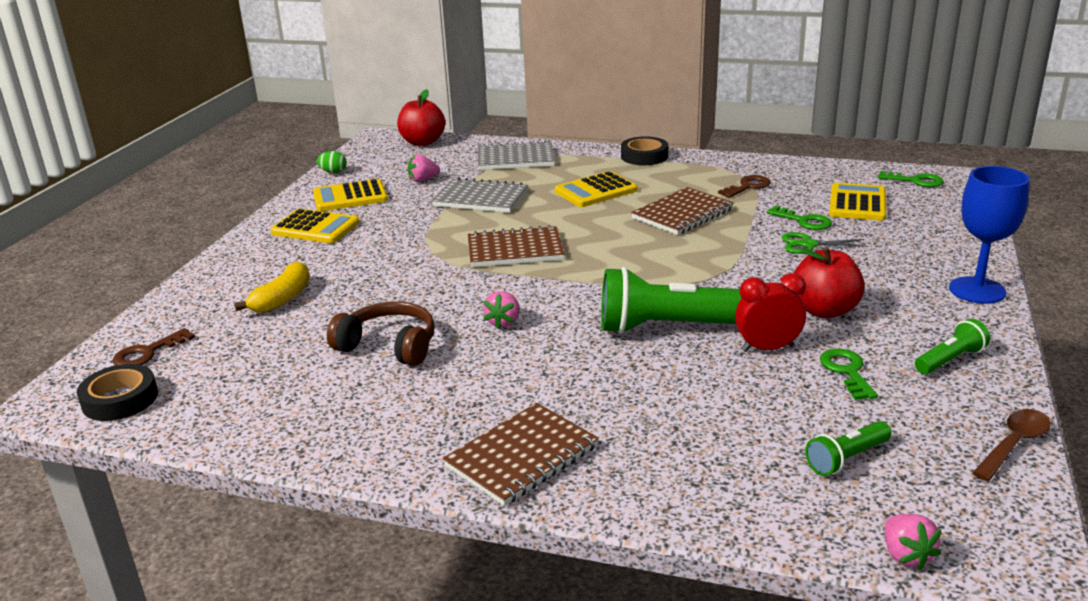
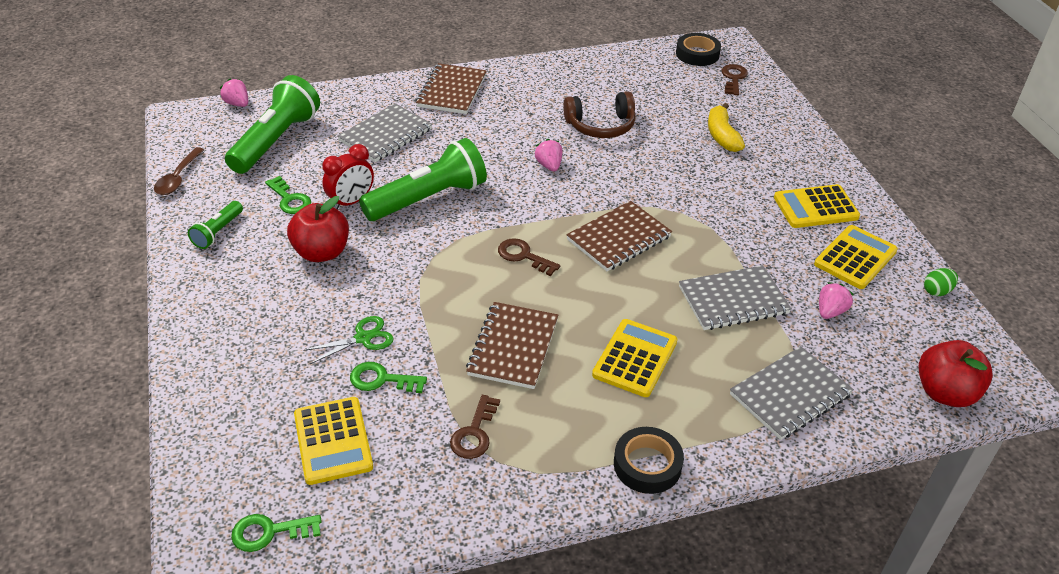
camera: 145 degrees right, 15 degrees up
green flashlight [805,421,892,476] -> green flashlight [225,75,320,174], size x2.03
blue goblet [949,166,1030,304] -> none
none -> grey notebook [337,103,432,162]
none -> brown key [498,238,560,276]

